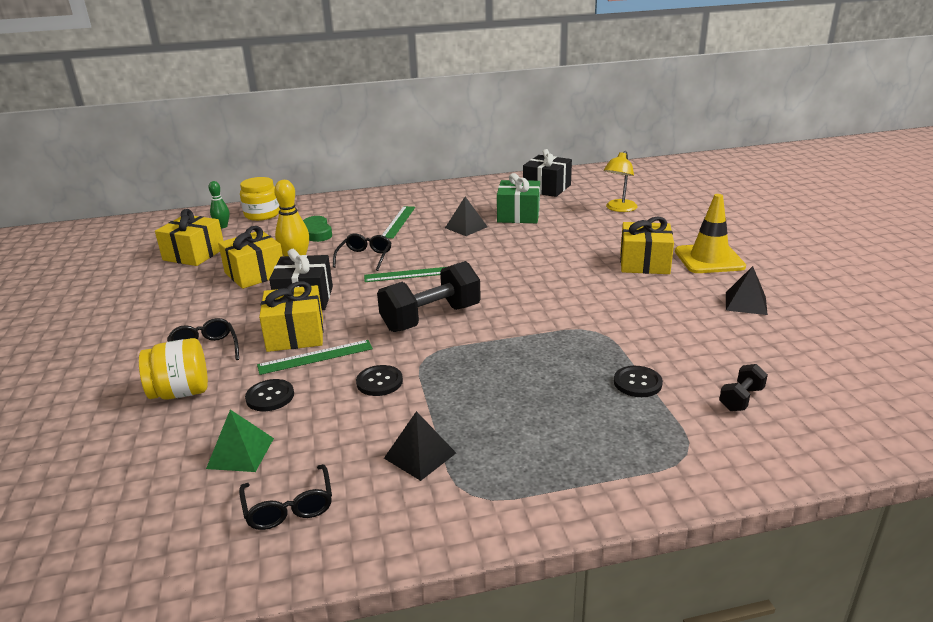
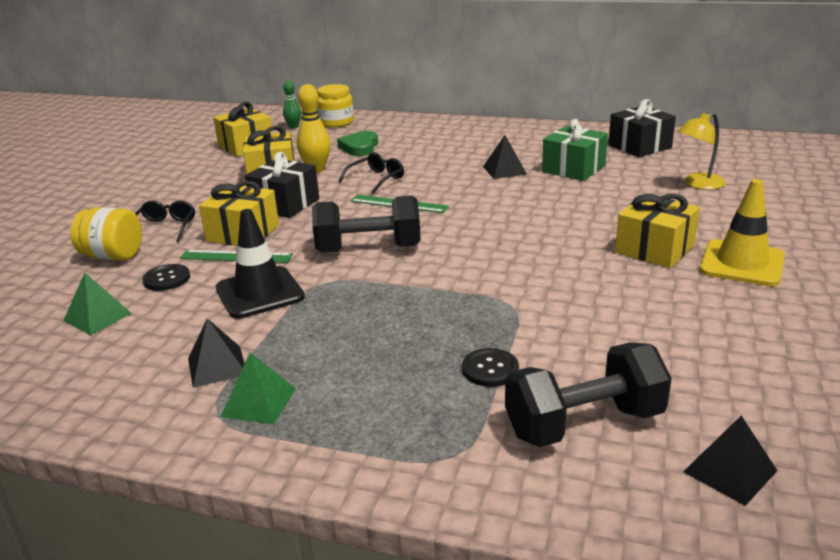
camera: 30 degrees right, 0 degrees up
black glasses [239,464,332,530] -> none
black button [356,365,403,396] -> black traffic cone [216,209,305,319]
green ruler [382,206,415,239] -> none
black dumbbell [719,364,768,411] -> black dumbbell [505,342,672,447], size x2.11
black pyramid [726,266,768,315] -> black pyramid moved to [683,416,777,506]
none -> green pyramid [221,353,296,424]

